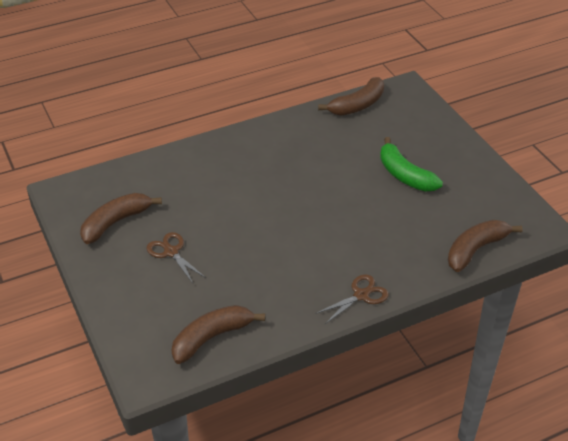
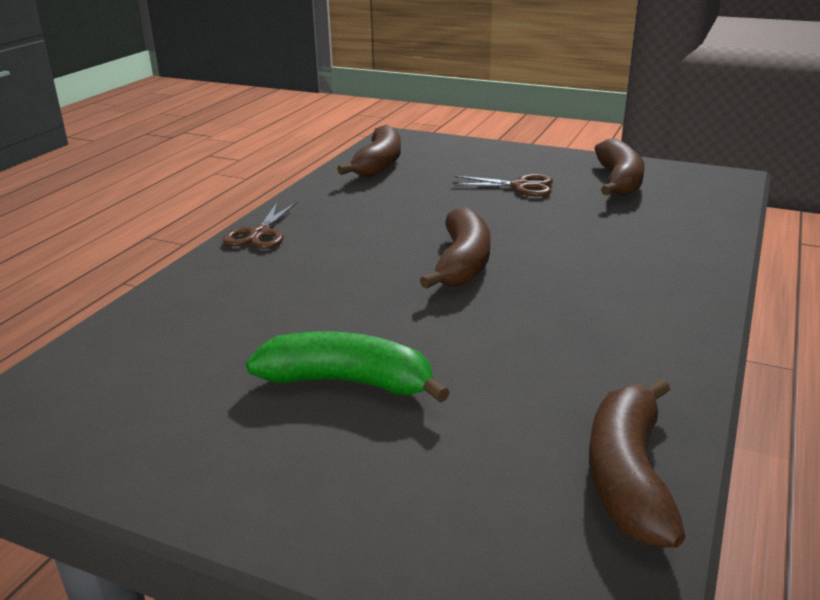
camera: 140 degrees right, 15 degrees down
brown banana [448,220,523,272] -> brown banana moved to [420,207,491,289]

